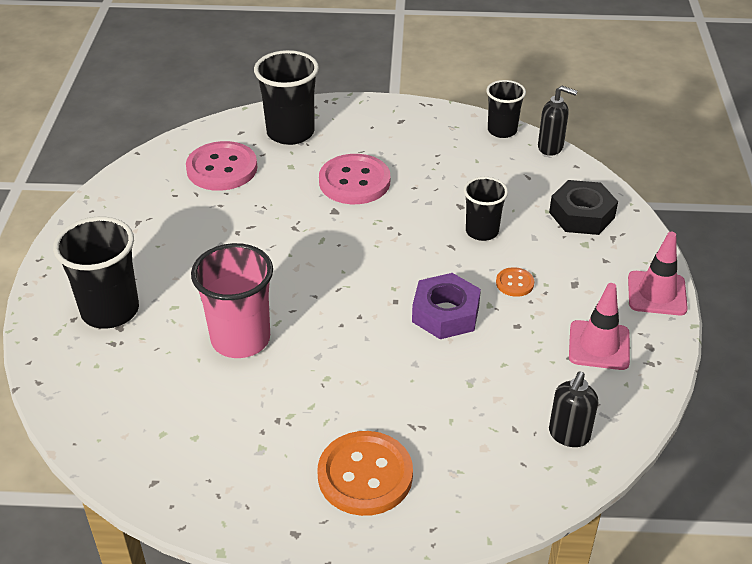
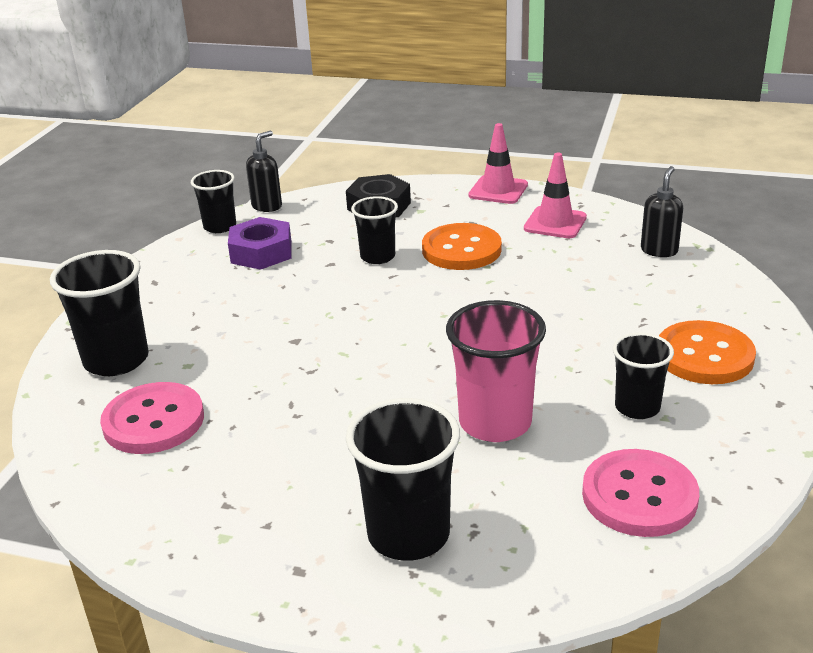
camera: 75 degrees left, 10 degrees down
pink button [319,154,390,204] -> pink button moved to [582,449,699,537]
purple nut [412,273,481,339] -> purple nut moved to [228,217,292,270]
orange button [496,267,534,297] -> orange button [422,223,502,270], size x2.10
black soap dispenser [549,371,598,447] -> black soap dispenser turned 105 degrees counterclockwise [641,166,683,257]
none -> black cup [613,333,674,419]

